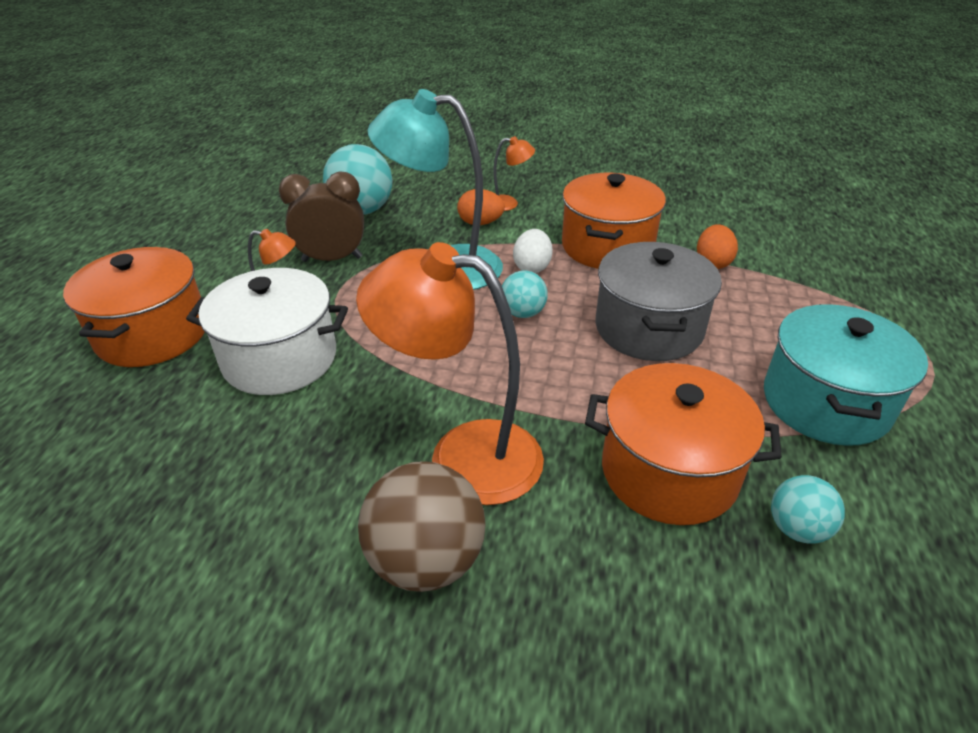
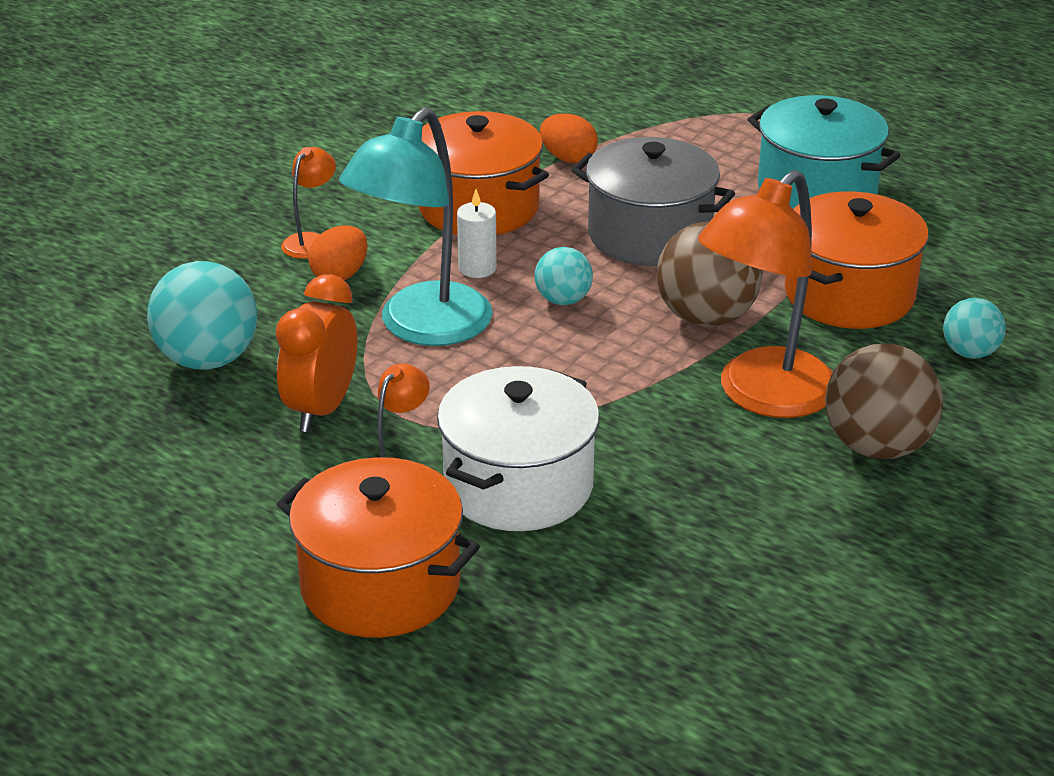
camera: 65 degrees left, 5 degrees down
brown clock [279,172,364,262] -> orange clock [275,274,357,432]
white egg [513,229,553,273] -> white candle [457,189,497,278]
turquoise ball [771,475,845,544] -> turquoise ball moved to [943,298,1006,359]
none -> brown ball [657,221,763,327]

